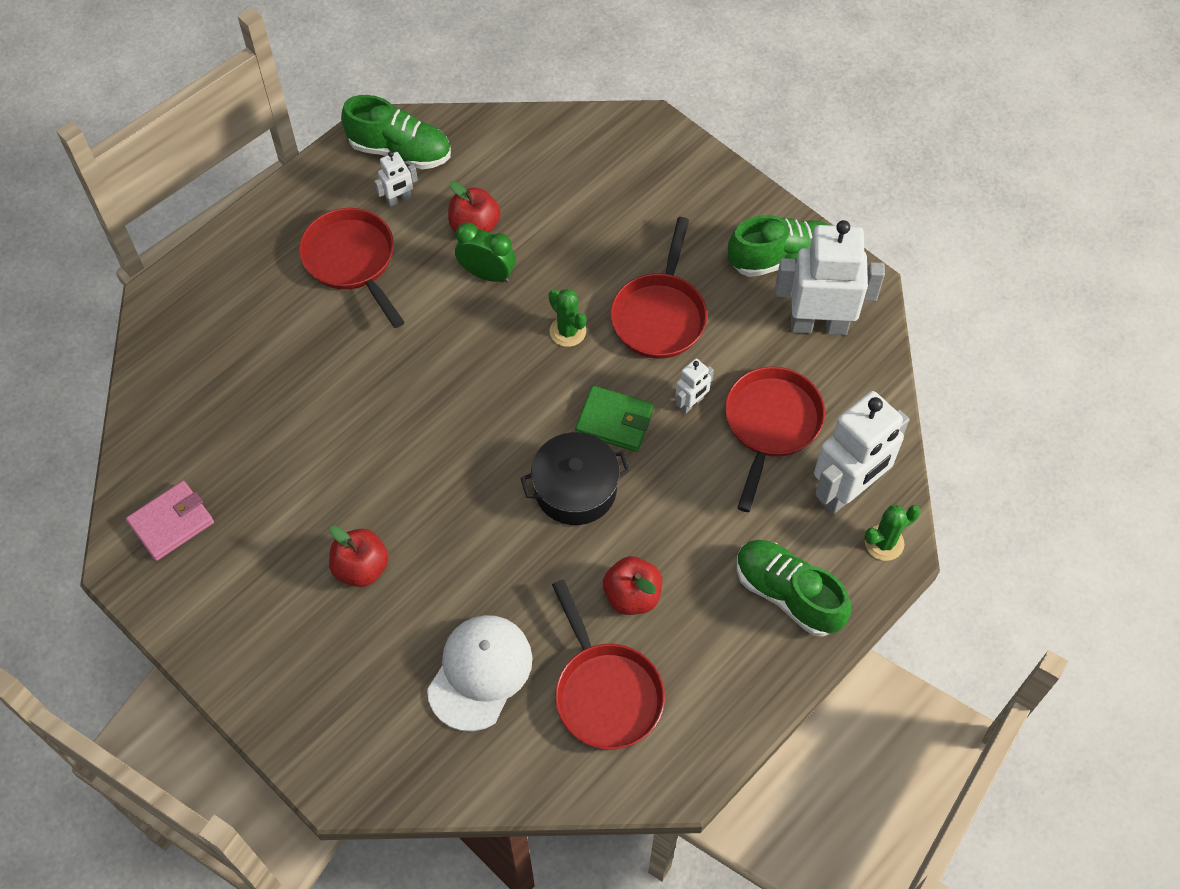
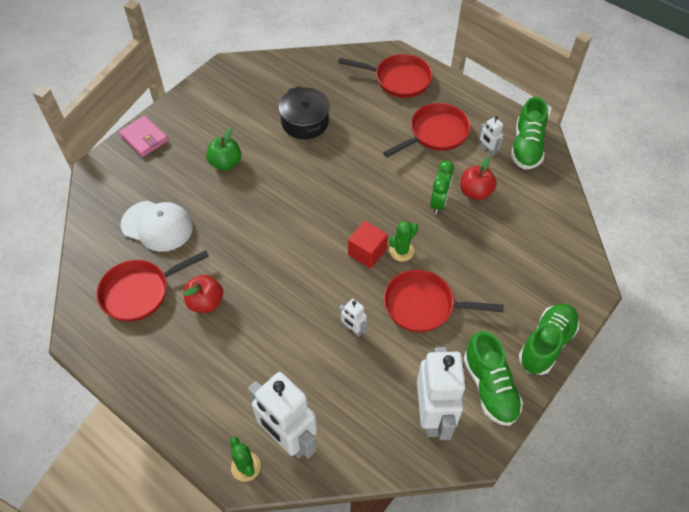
camera: 85 degrees right, 5 degrees down
pink wallet [126,481,214,561] -> pink wallet moved to [119,116,168,157]
red apple [329,526,389,587] -> green apple [206,128,241,171]
black pot [521,432,630,525] -> black pot moved to [279,86,330,139]
green wallet [575,386,654,452] -> none
red pan [725,367,825,512] -> red pan moved to [338,54,433,98]
green shoe [737,540,851,636] -> green shoe moved to [519,304,579,375]
none -> red cube [348,221,388,269]

